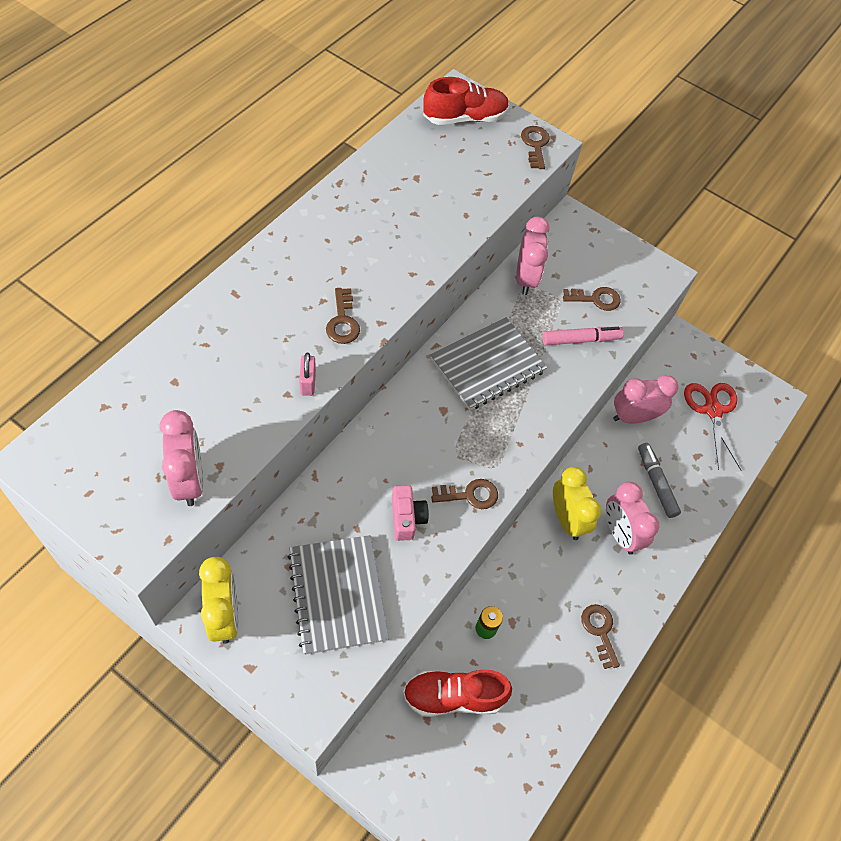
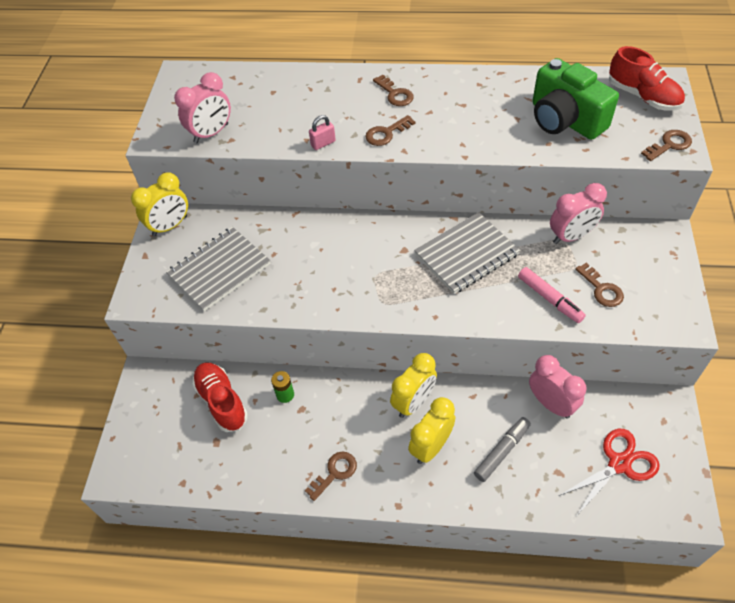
camera: 70 degrees right, 5 degrees down
pink camera [392,485,429,541] -> none
grey notebook [430,317,547,410] -> grey notebook turned 60 degrees counterclockwise [414,212,520,294]
brown key [431,479,498,509] -> brown key moved to [373,75,414,106]
pink clock [606,482,659,555] -> yellow clock [408,397,455,464]
none -> green camera [533,58,619,140]

